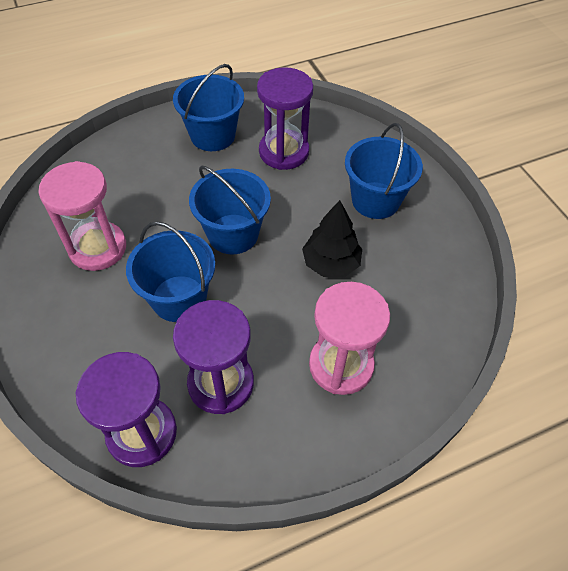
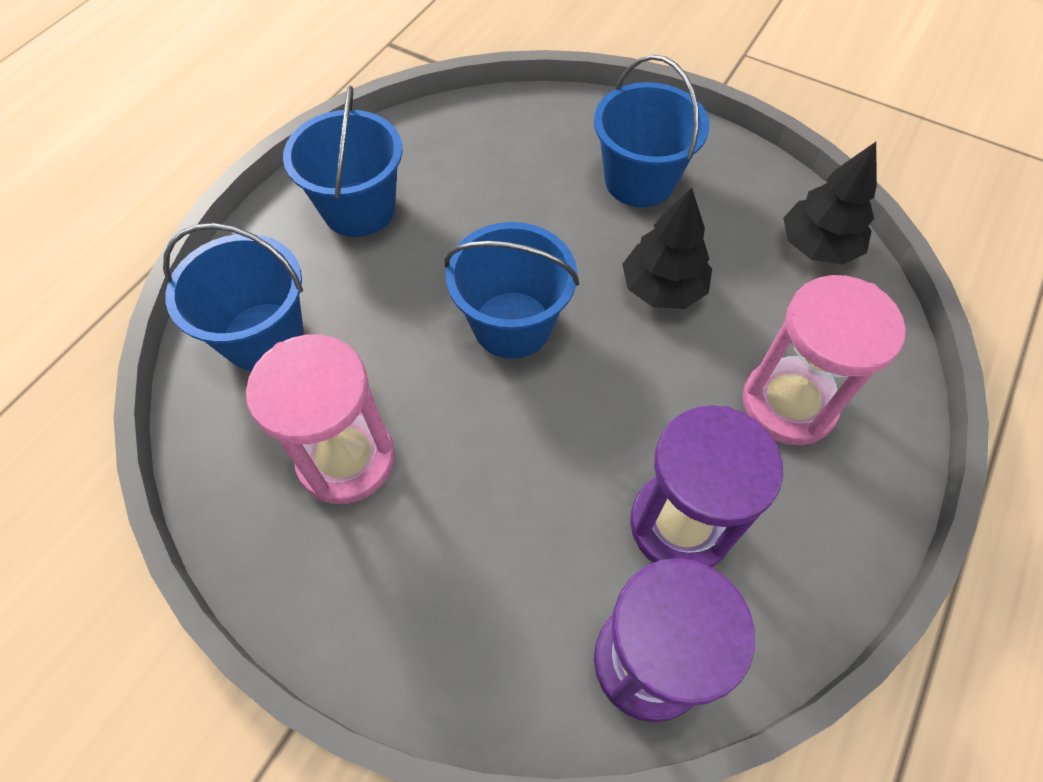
camera: 35 degrees left, 5 degrees up
blue bucket [126,221,215,322] -> blue bucket moved to [163,223,304,371]
purple hourglass [257,67,313,170] -> none
none -> black tree [783,142,877,265]

